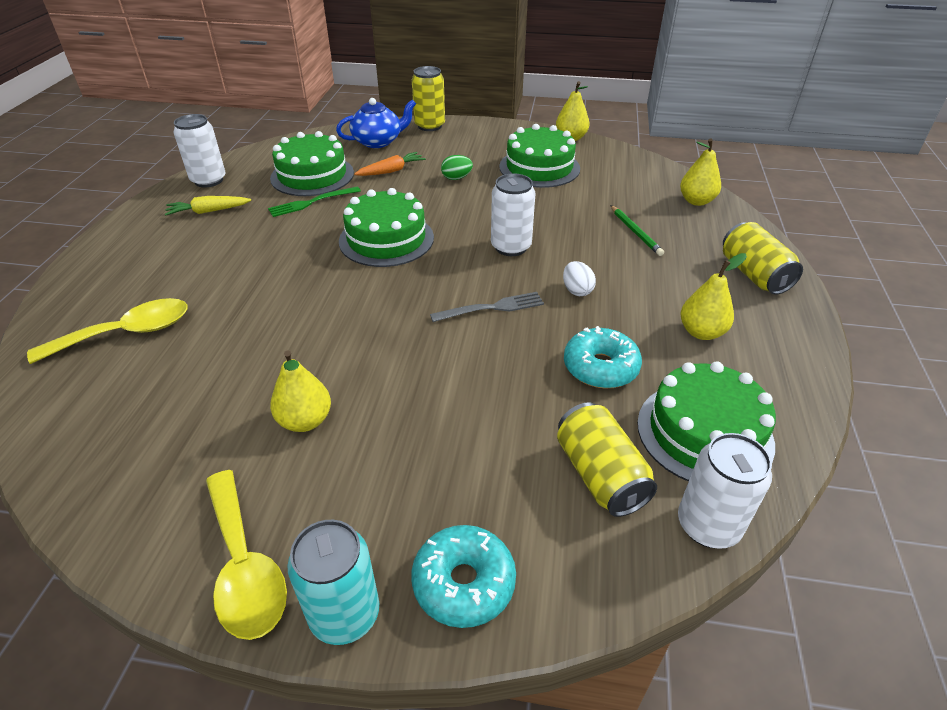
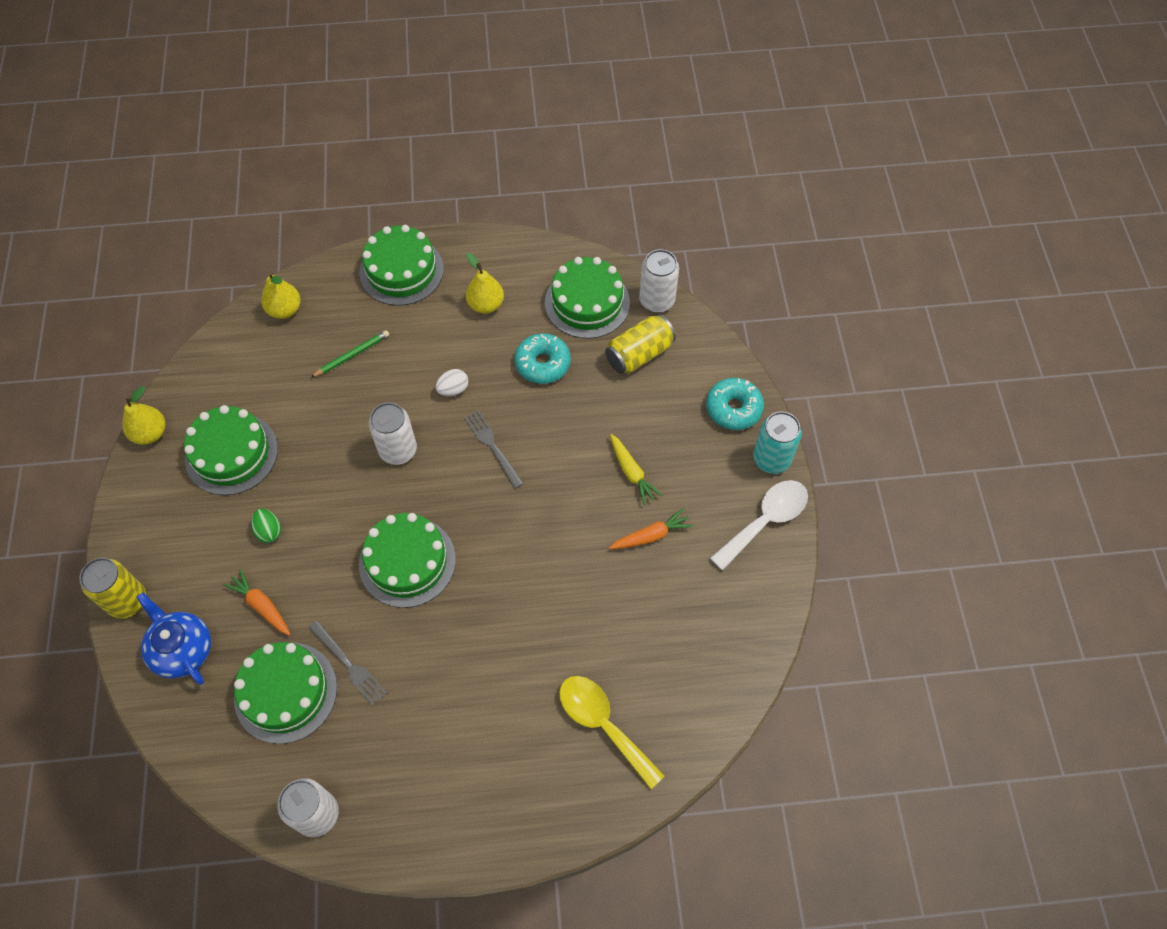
camera: 105 degrees left, 20 degrees up
yellow carrot [165,196,251,216] -> yellow carrot moved to [610,434,662,505]
yellow spoon [206,470,287,640] -> white spoon [710,480,808,571]
green fork [268,186,361,217] -> grey fork [309,621,387,706]
yellow pear [270,350,331,432] -> orange carrot [609,508,693,549]
yellow can [723,222,803,294] -> green cake [360,225,444,306]

